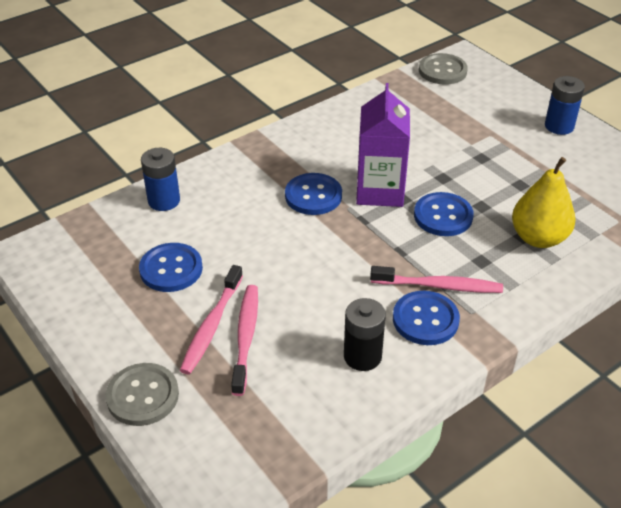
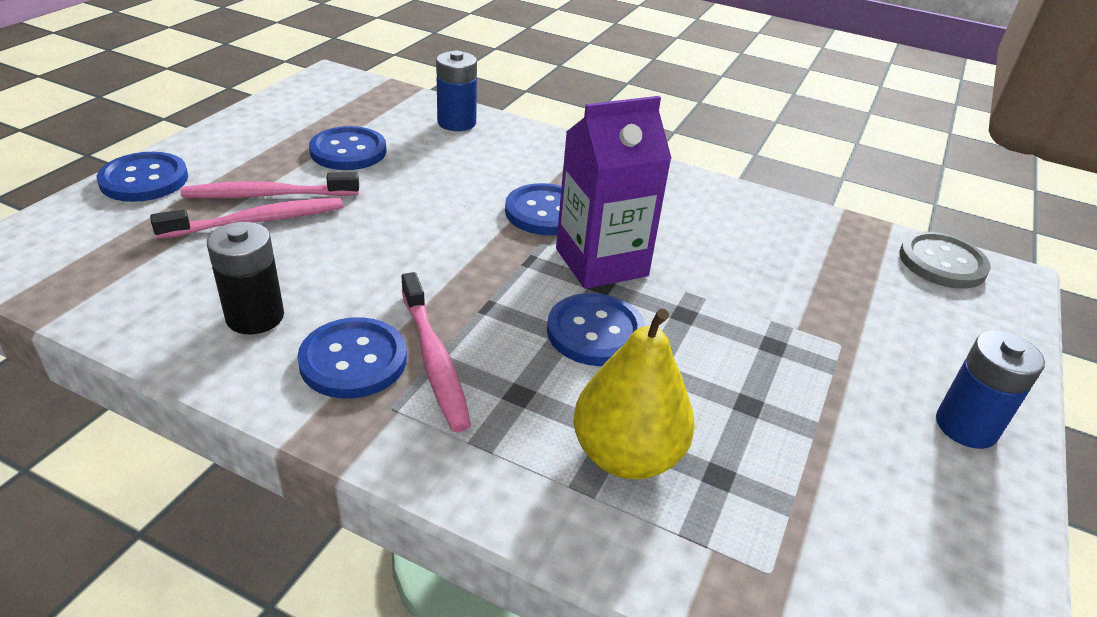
camera: 60 degrees right, 5 degrees down
grey button [105,363,179,426] -> blue button [96,152,188,202]

